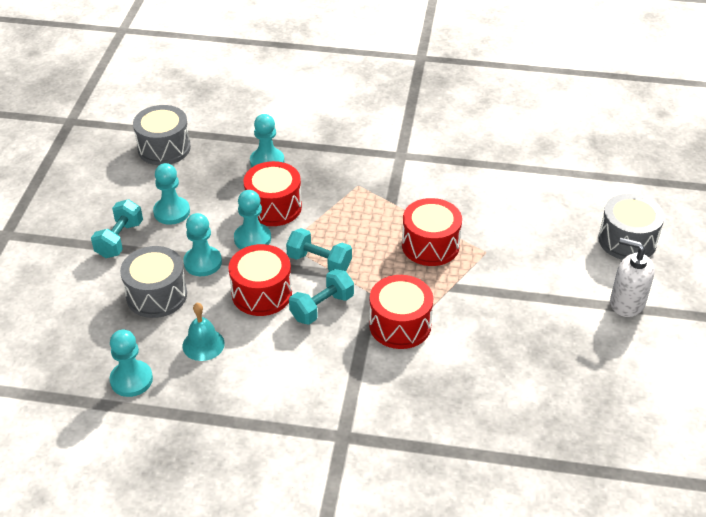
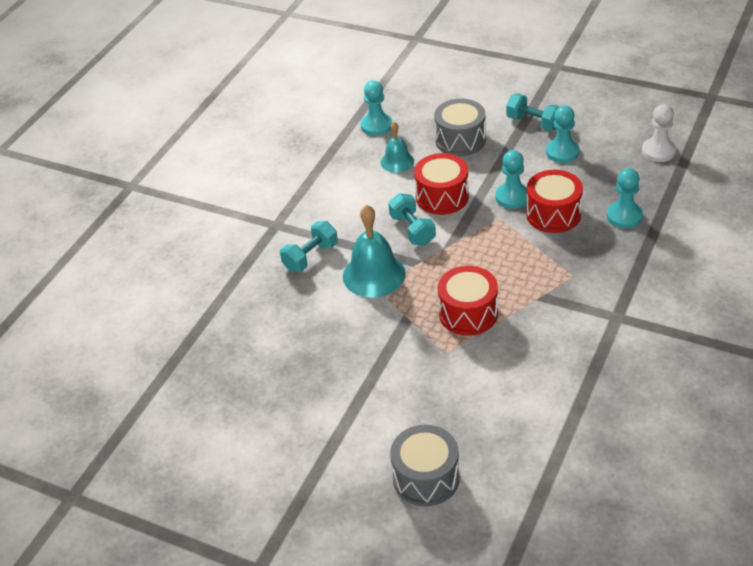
camera: 110 degrees right, 0 degrees up
grey drum [133,105,191,165] -> white pawn [642,104,676,162]
turquoise pawn [183,213,222,276] -> none
turquoise dumbbell [286,228,352,272] -> turquoise dumbbell moved to [280,221,338,272]
red drum [369,275,433,349] -> turquoise bell [343,205,406,298]
white soap dispenser [610,238,655,317] -> none

